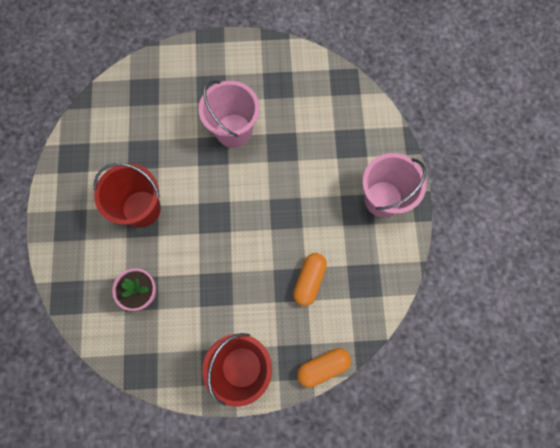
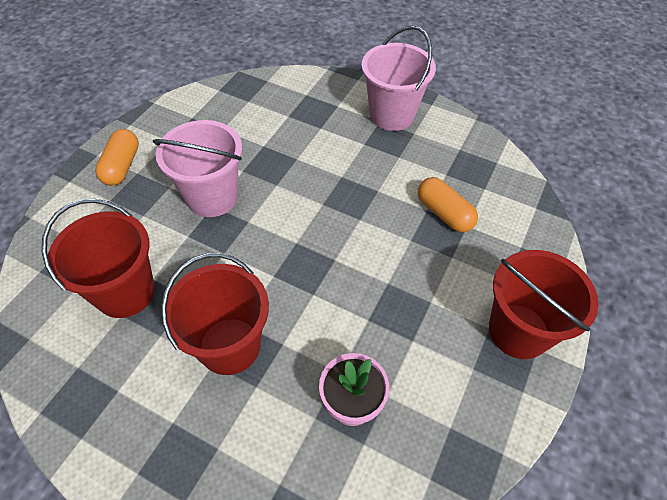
camera: 60 degrees left, 20 degrees down
orange capsule [297,348,351,388] -> orange capsule moved to [95,129,139,186]
none -> red bucket [42,199,155,318]

